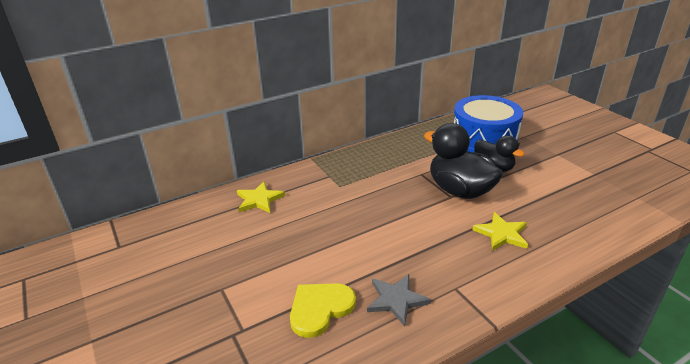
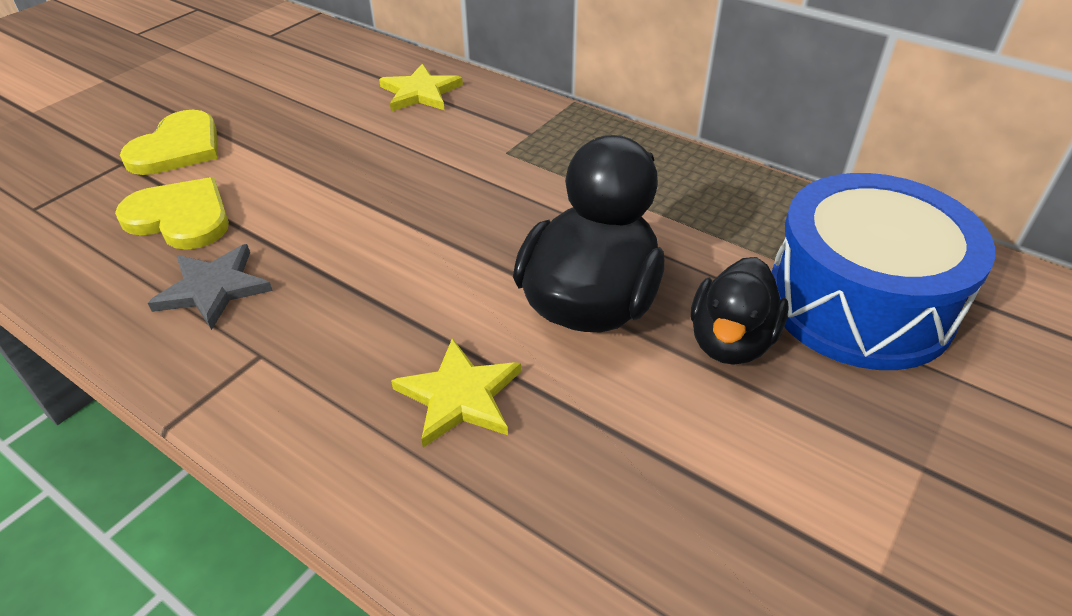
camera: 65 degrees right, 10 degrees up
none -> yellow heart [120,110,218,175]

